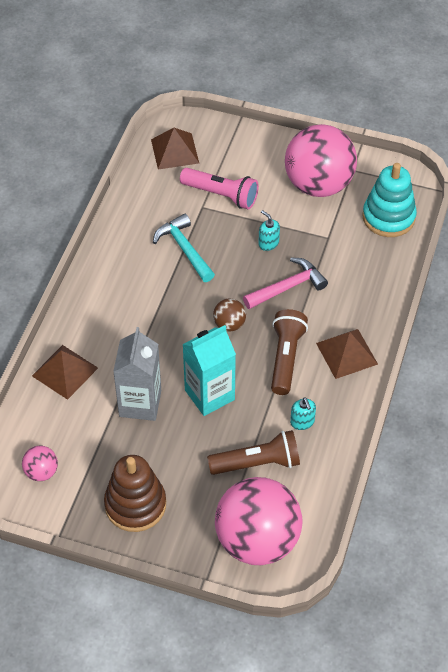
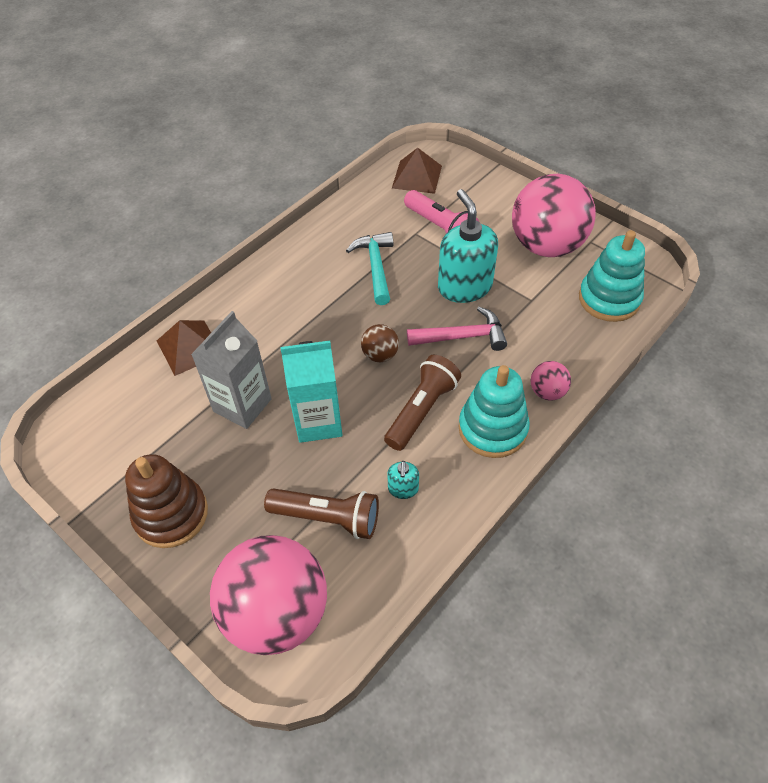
camera: 25 degrees right, 0 degrees up
pink ball [22,446,58,481] -> pink ball moved to [531,361,571,400]
turquoise soap dispenser [258,210,280,251] -> turquoise soap dispenser [438,189,498,303], size x2.21
brown pyramid [316,329,378,379] -> turquoise stacking toy [458,365,530,458]

